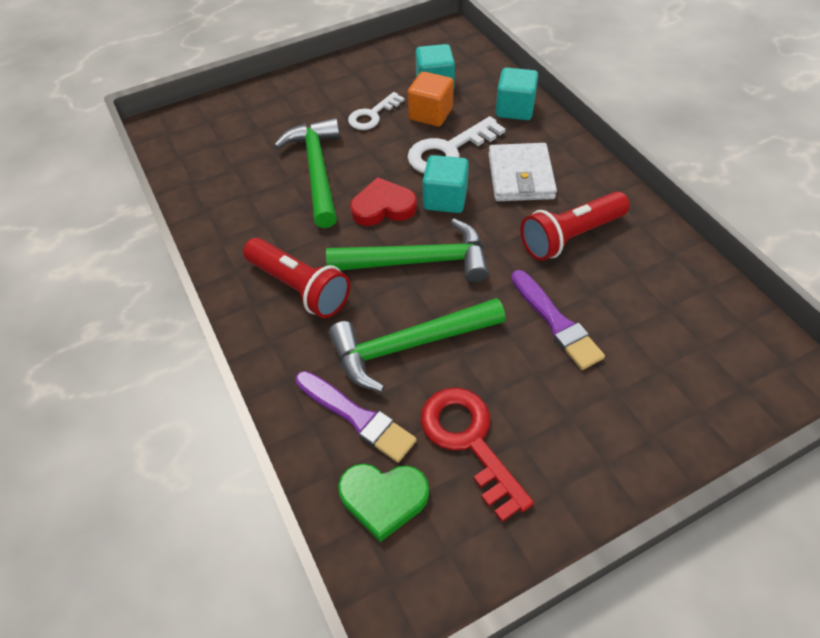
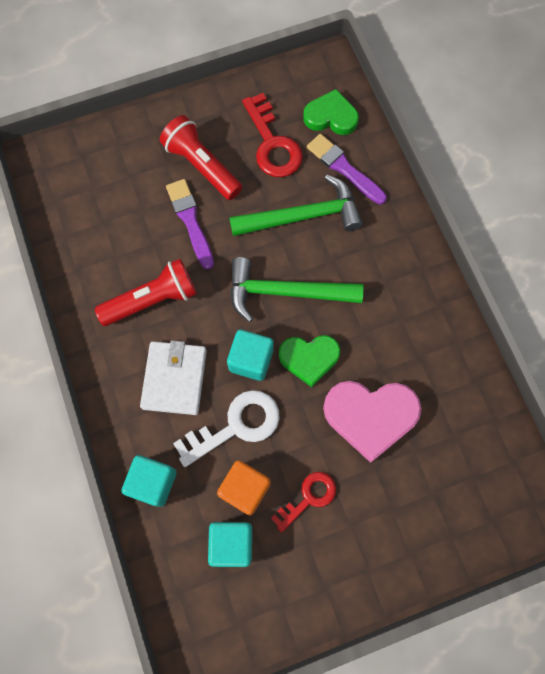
camera: 175 degrees left, 20 degrees up
red flashlight [243,238,350,318] -> red flashlight moved to [160,115,242,200]
green hammer [274,118,340,228] -> pink heart [323,381,421,463]
white key [348,92,404,130] -> red key [271,472,336,532]
red heart [350,177,417,226] -> green heart [279,335,340,387]

